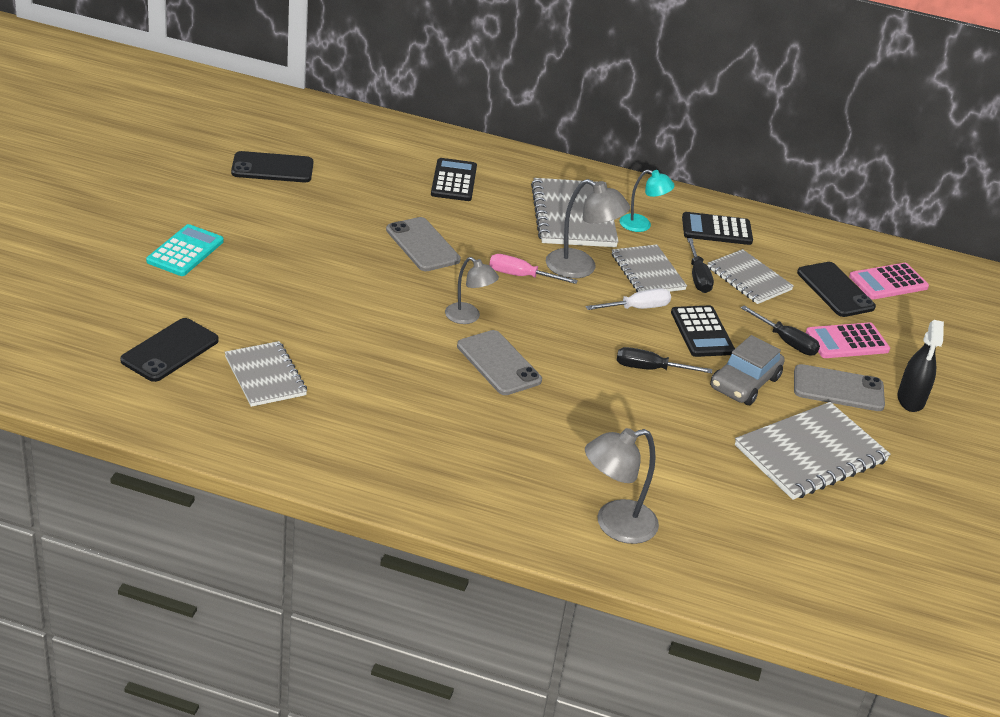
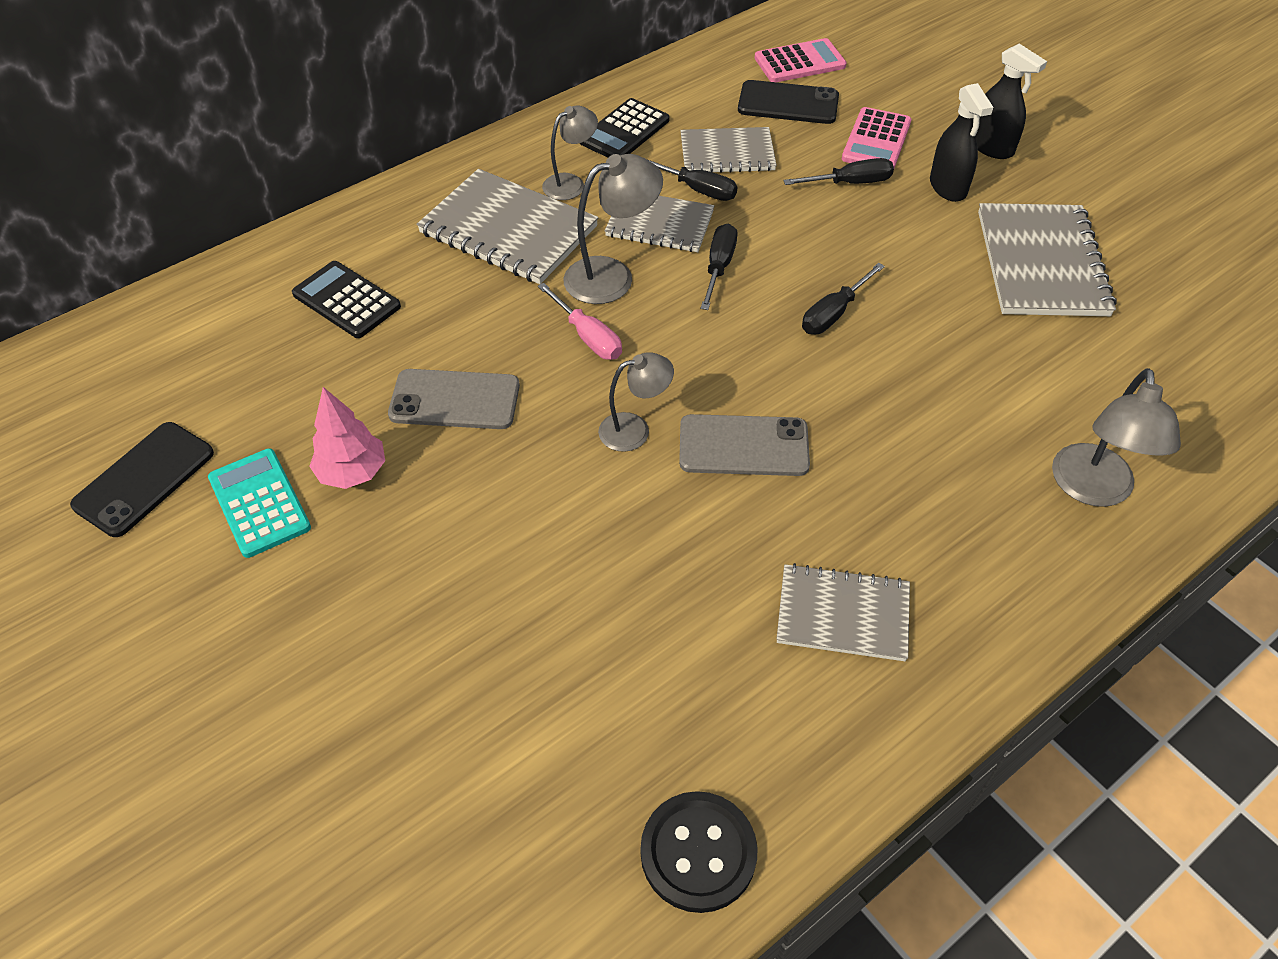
camera: 50 degrees left, 15 degrees up
black phone [120,318,219,382] -> none
turquoise calculator [146,224,223,276] -> turquoise calculator moved to [208,448,311,558]
grey notebook [225,341,307,407] -> grey notebook moved to [777,563,910,661]
pink screwdriver [489,254,578,284] -> pink screwdriver turned 90 degrees counterclockwise [538,283,622,360]
white screwdriver [586,288,671,310] -> black screwdriver [701,223,738,310]
turquoise lamp [620,170,675,232] -> grey lamp [542,105,598,200]
black calculator [671,305,735,357] -> none
grey car [710,335,785,405] -> none
grey phone [794,364,885,411] -> black spray bottle [930,83,993,202]
pink calculator [849,263,929,299] -> pink calculator turned 120 degrees counterclockwise [754,38,847,82]
none -> pink tree [309,387,385,489]
none -> black button [640,791,758,913]

